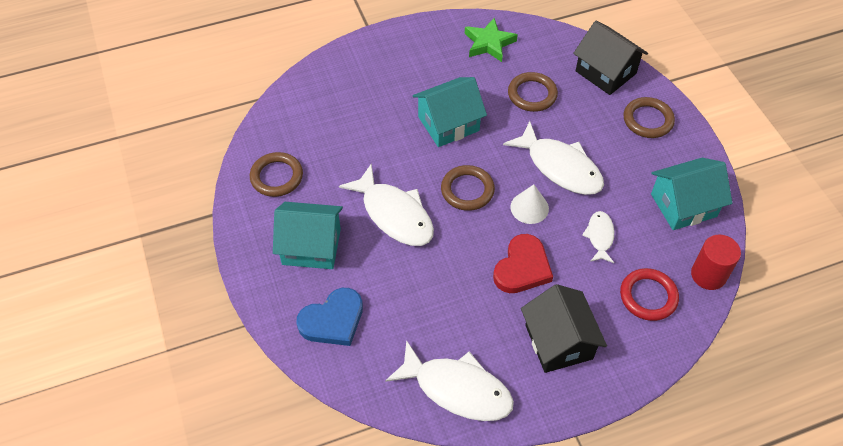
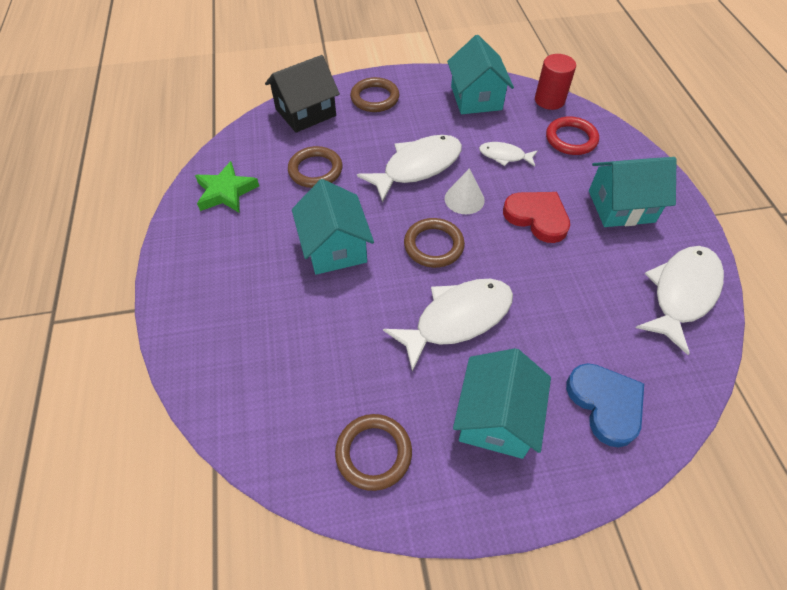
camera: 80 degrees left, 0 degrees up
black house [521,284,607,373] -> turquoise house [589,157,677,227]

